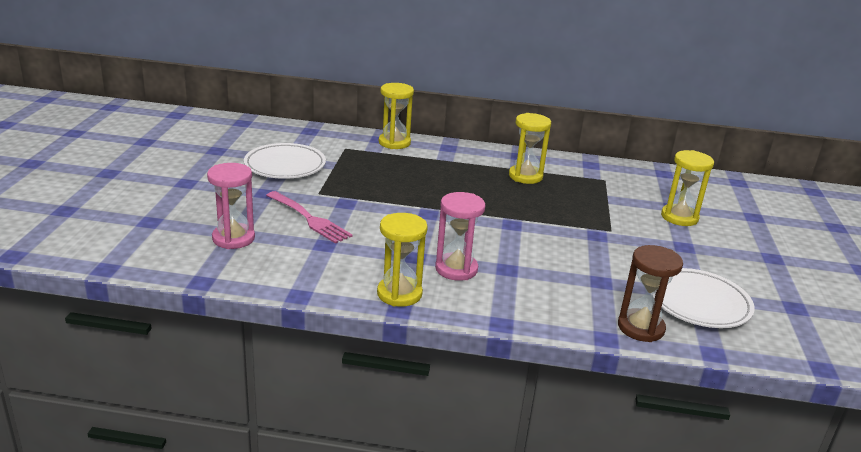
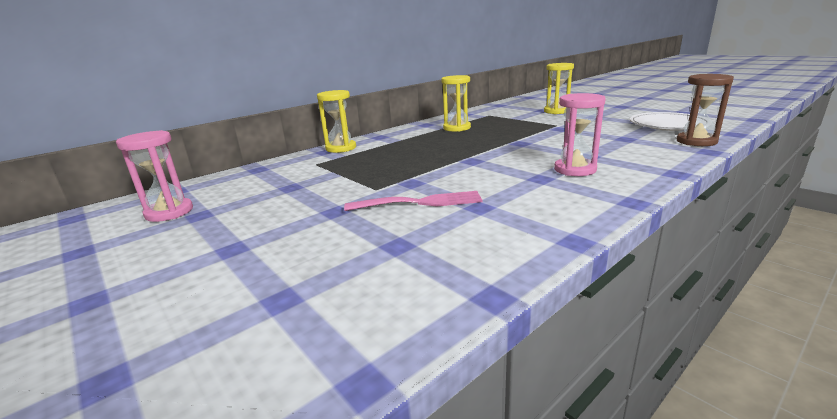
camera: 45 degrees left, 5 degrees down
pink hourglass [207,163,255,249] -> pink hourglass moved to [116,130,193,222]
white plate [244,143,326,179] -> none
yellow hourglass [377,213,428,307] -> none

